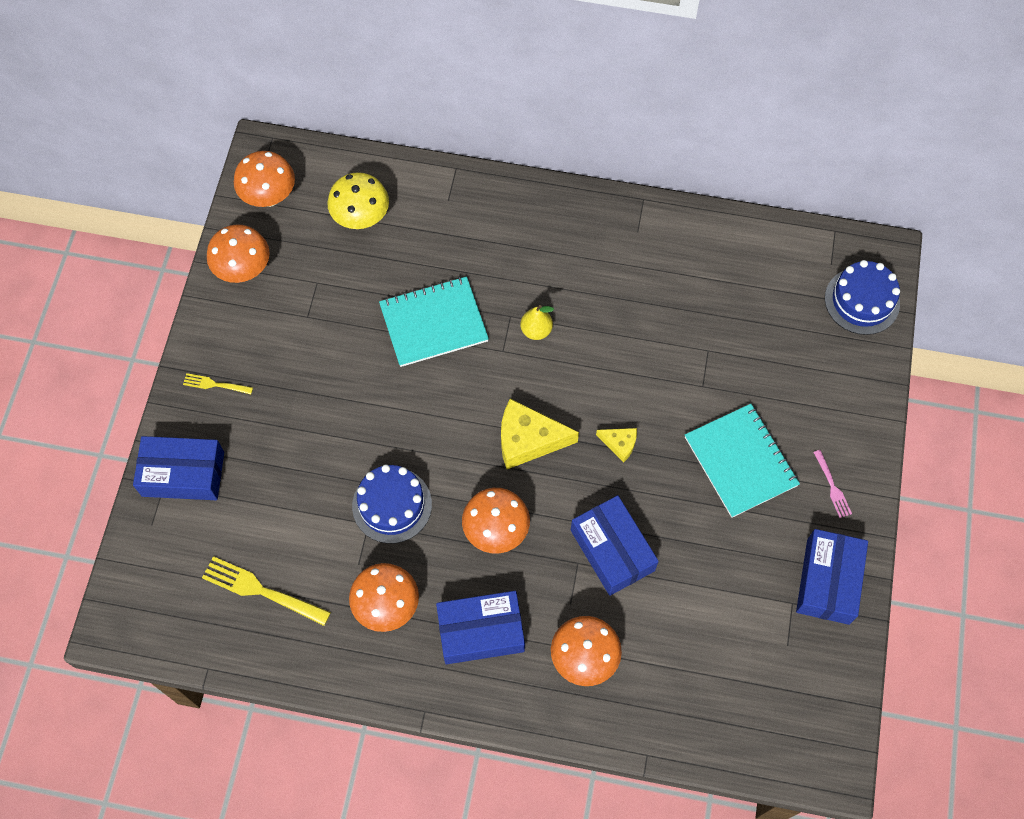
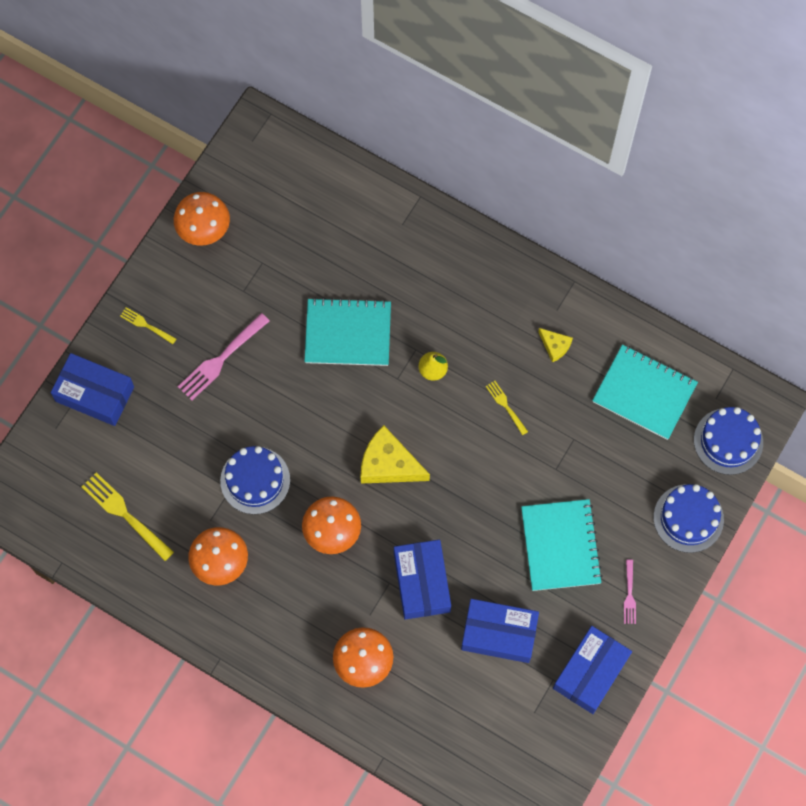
camera: 20 degrees right, 5 degrees up
orange mushroom [234,151,295,207] -> none
yellow mushroom [327,172,389,229] -> none
blue box [436,591,525,664] -> blue box moved to [461,599,539,663]
yellow cheese [596,428,637,463] -> yellow cheese moved to [538,328,573,363]
none -> pink fork [178,313,270,400]
none -> yellow fork [486,381,528,435]
none -> turquoise notebook [592,344,698,440]
none -> blue cake [654,484,724,553]

